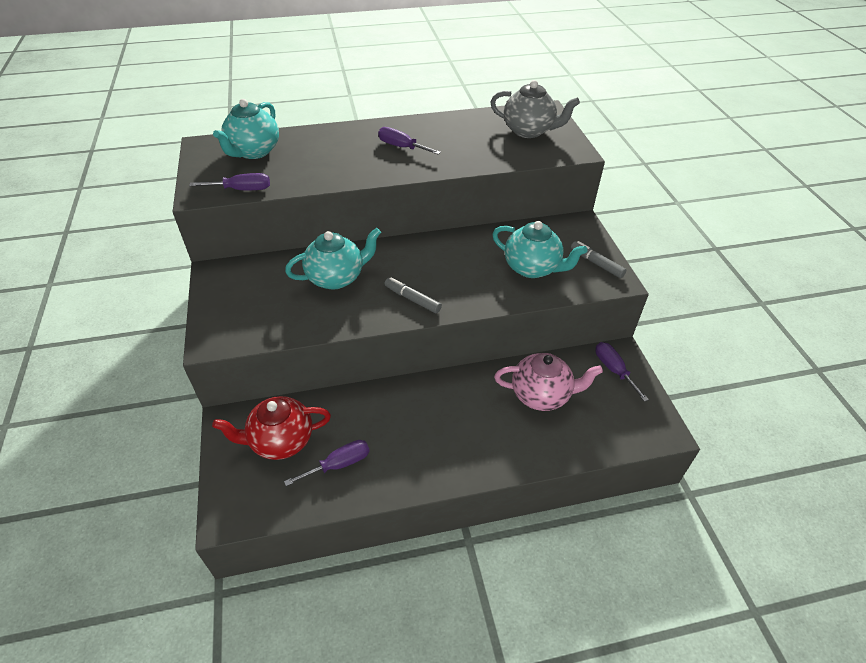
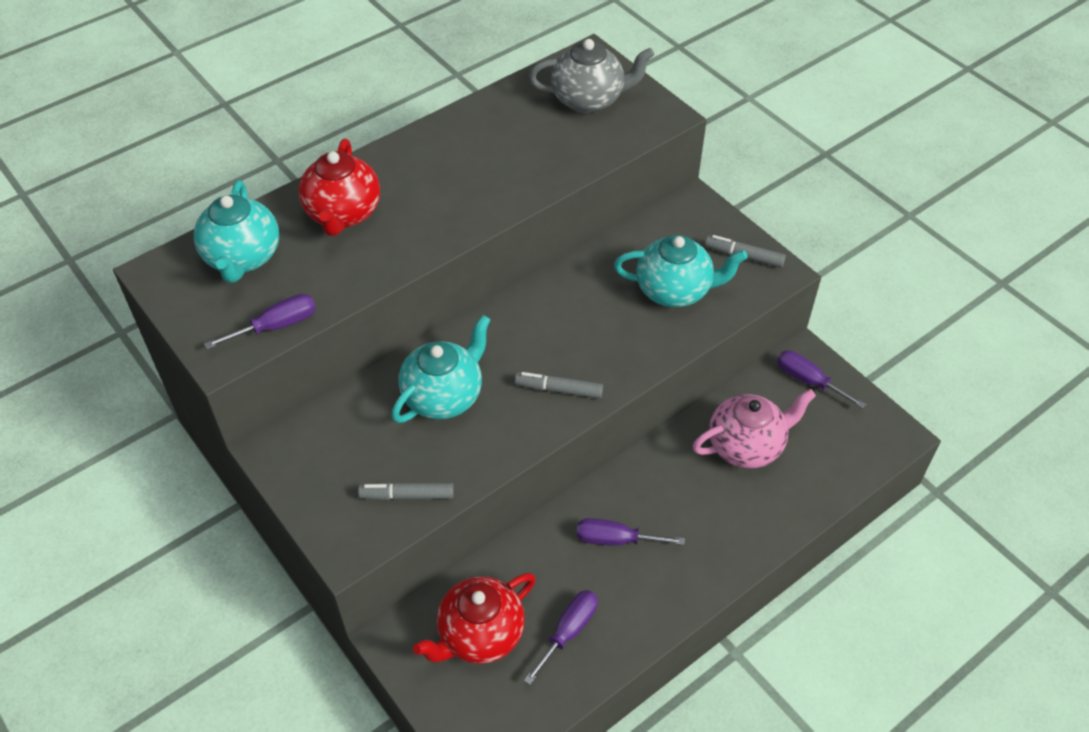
camera: 25 degrees left, 5 degrees up
purple screwdriver [378,127,441,155] -> purple screwdriver moved to [577,518,685,546]
none -> red teapot [299,138,380,236]
none -> grey marker [358,482,454,500]

